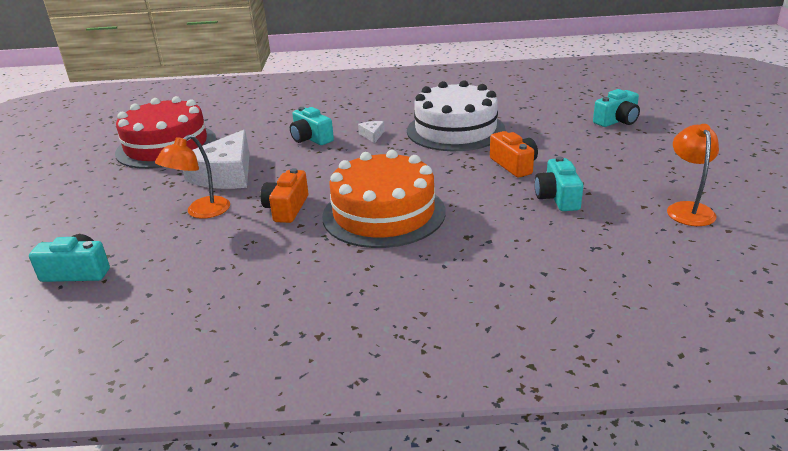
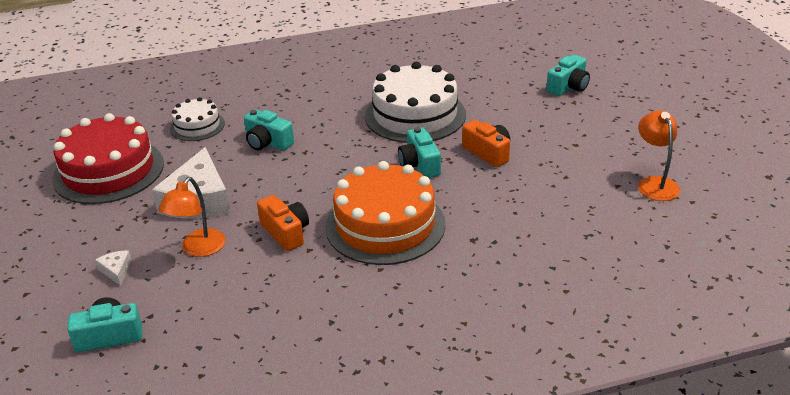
camera: 15 degrees left, 5 degrees up
orange camera [260,168,308,223] -> orange camera turned 150 degrees clockwise [257,195,309,251]
white cheese [358,121,385,143] -> white cheese moved to [95,250,132,286]
turquoise camera [535,156,583,211] -> turquoise camera moved to [398,127,441,178]
none -> white cake [170,97,225,141]

